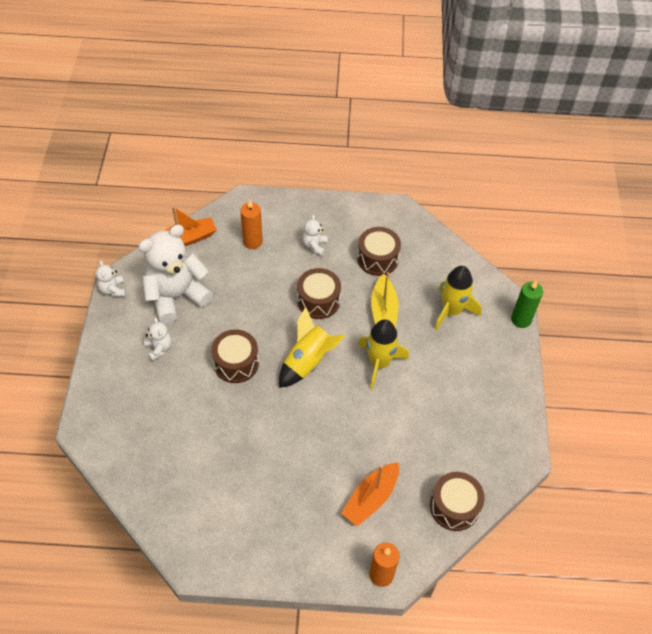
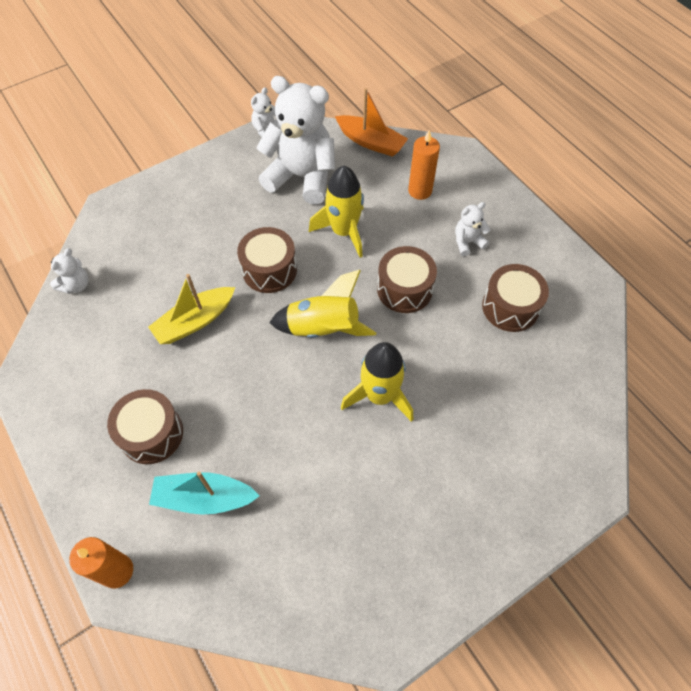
camera: 55 degrees right, 5 degrees up
white teddy bear [144,317,172,361] -> white teddy bear moved to [50,248,89,294]
orange boat [341,462,399,527] -> turquoise boat [149,472,260,515]
yellow boat [371,272,398,328] -> yellow boat moved to [148,274,235,344]
brown drum [430,472,485,531] -> brown drum moved to [107,389,183,464]
yellow rocket [434,266,481,331] -> yellow rocket moved to [309,166,364,258]
green candle [511,280,543,328] -> none

